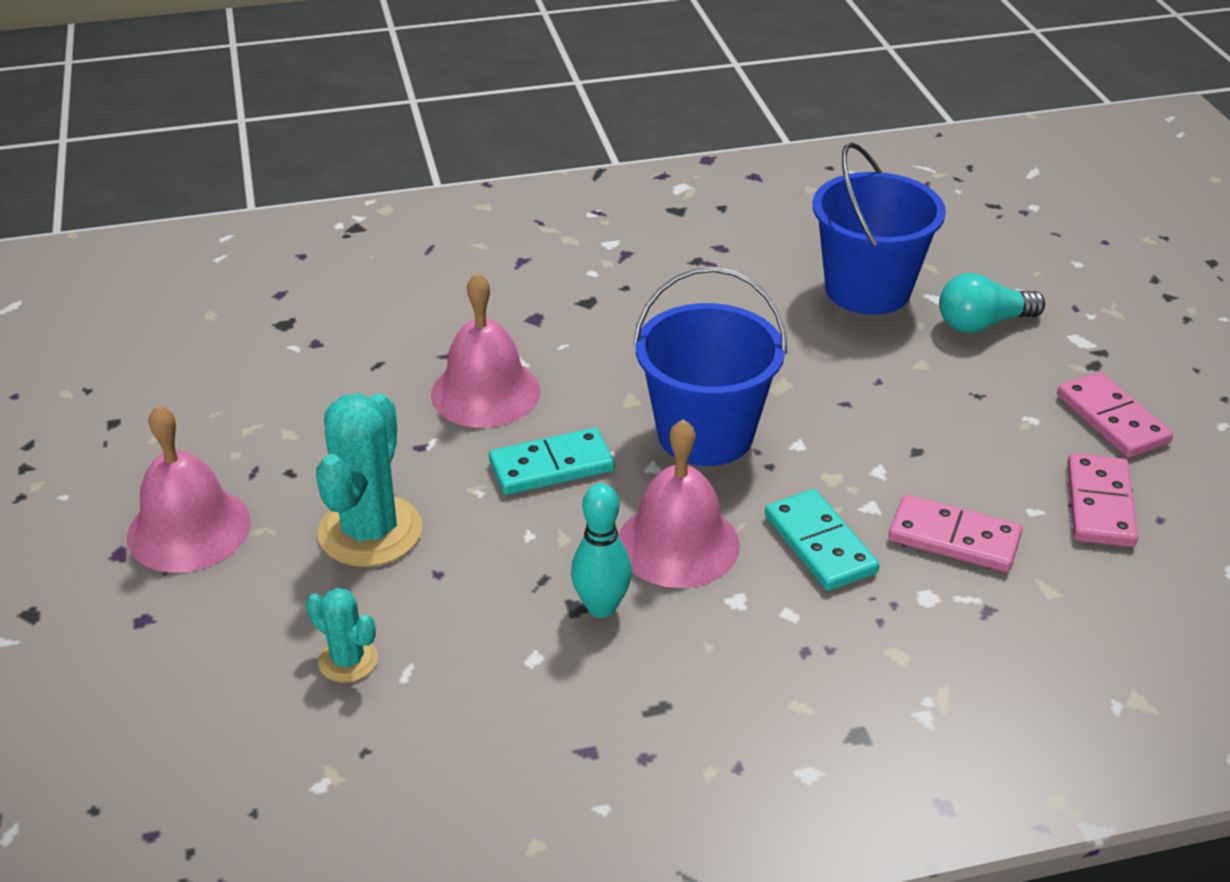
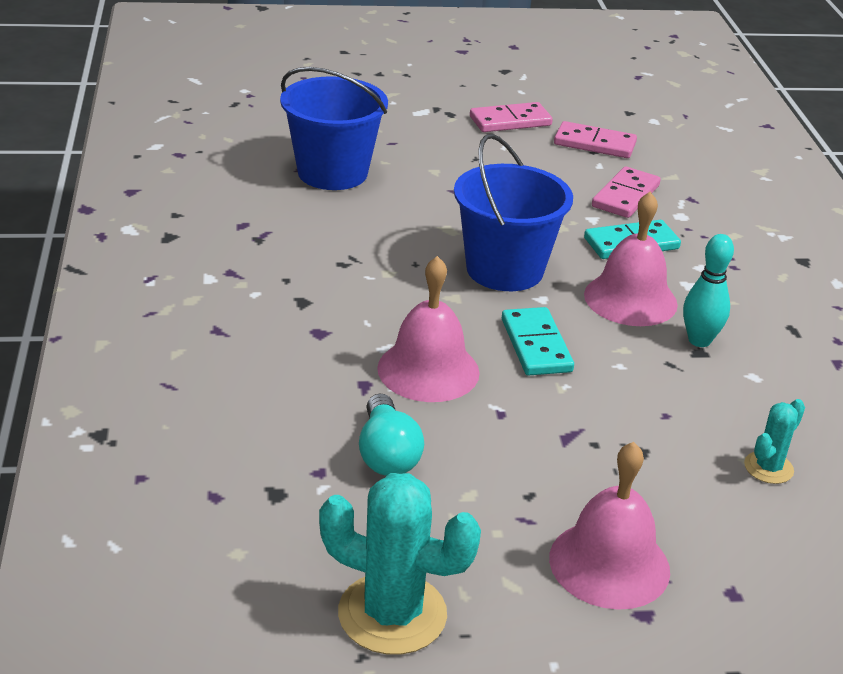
camera: 85 degrees left, 5 degrees down
turquoise cactus [316,393,422,567] -> turquoise cactus moved to [319,473,481,655]
turquoise light bulb [939,273,1045,333] -> turquoise light bulb moved to [359,394,424,476]

